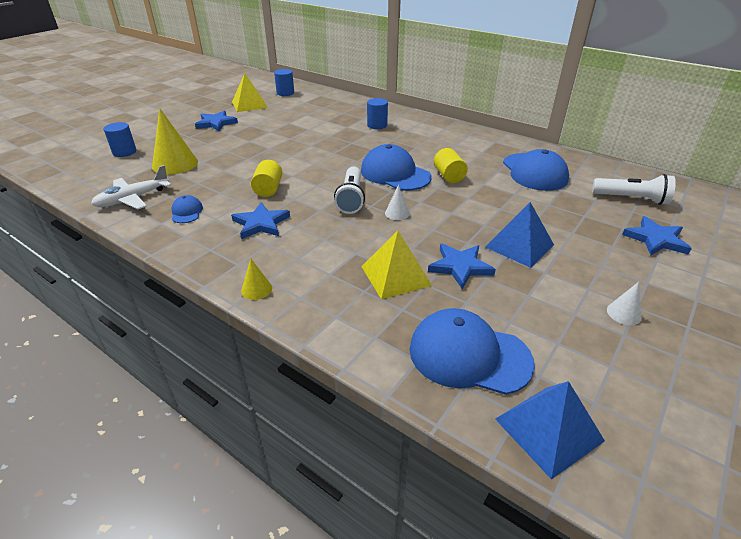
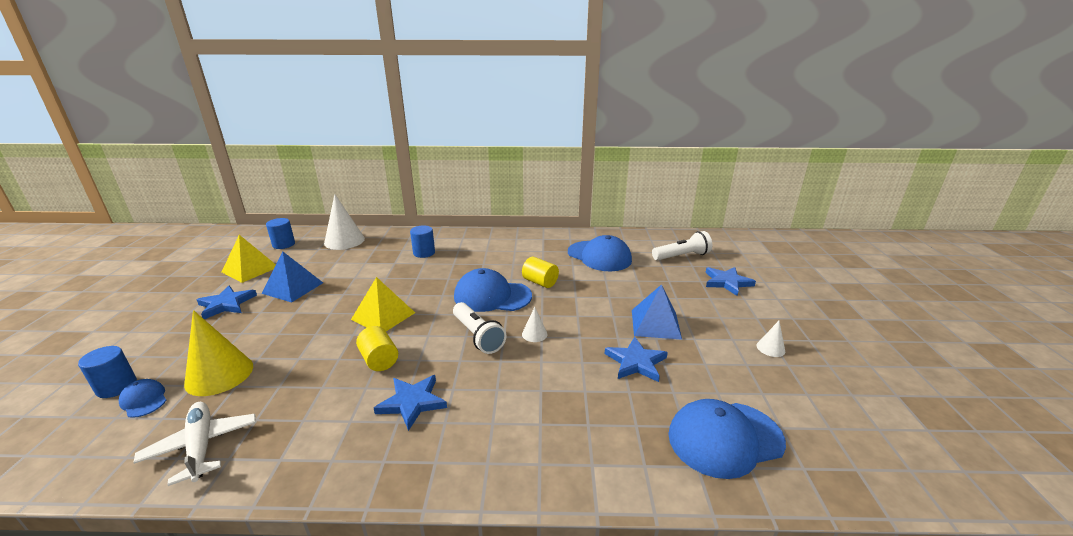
camera: 35 degrees left, 10 degrees down
white plane [91,165,171,209] -> white plane turned 135 degrees clockwise [133,402,256,486]
blue cap [172,195,203,223] -> blue cap moved to [119,379,166,418]
yellow cone [241,259,272,300] -> none
yellow pyramid [361,230,432,299] -> yellow pyramid moved to [351,277,415,331]
blue pyramid [495,381,605,480] -> blue pyramid moved to [261,252,323,303]
none -> white cone [324,194,365,250]

